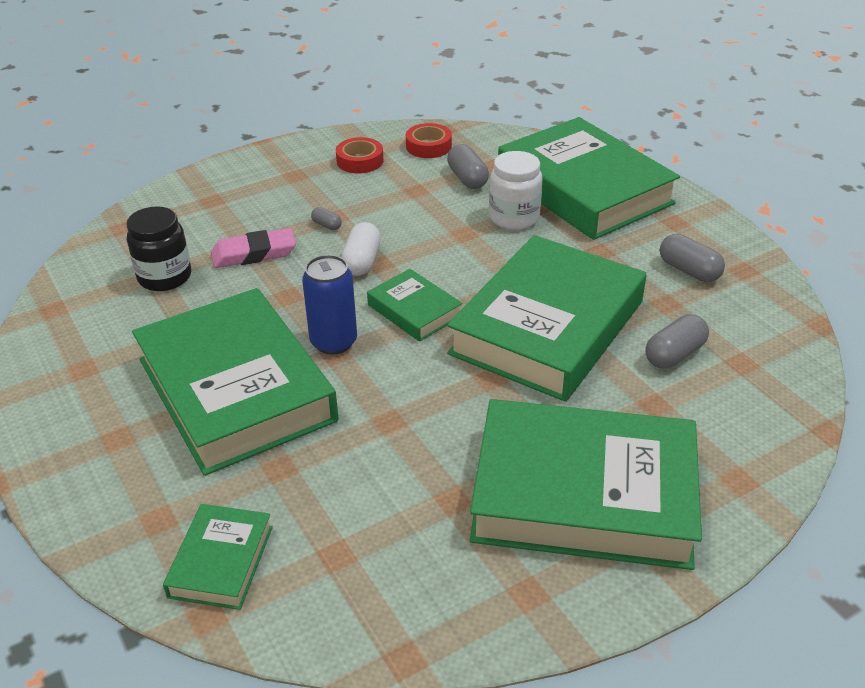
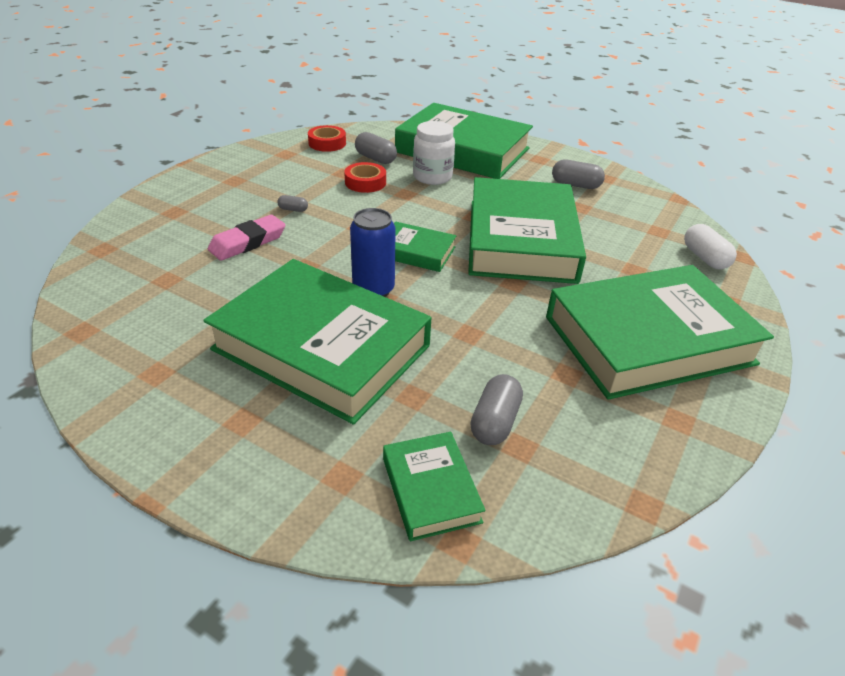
camera: 30 degrees left, 0 degrees up
black jar [126,206,191,291] -> none
red tape [336,137,384,173] -> red tape moved to [344,162,386,193]
white capsule [341,222,381,276] -> white capsule moved to [684,224,737,270]
grey capsule [645,314,709,369] -> grey capsule moved to [470,374,523,445]

